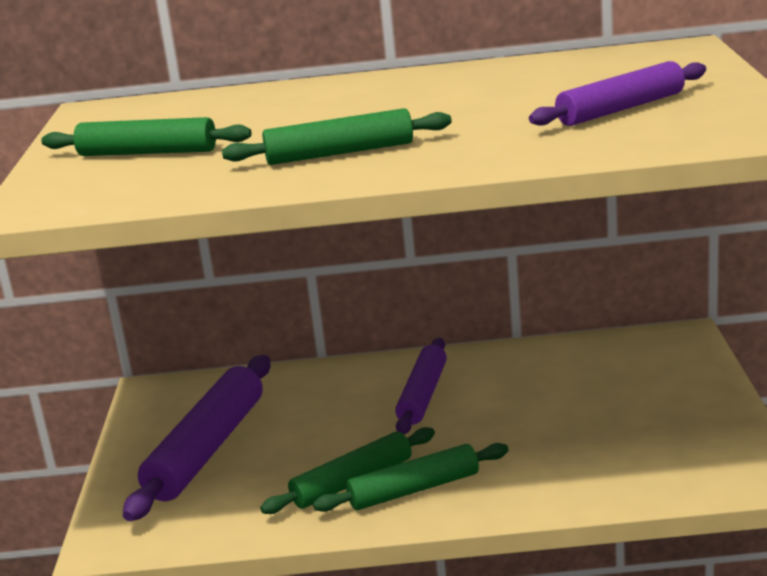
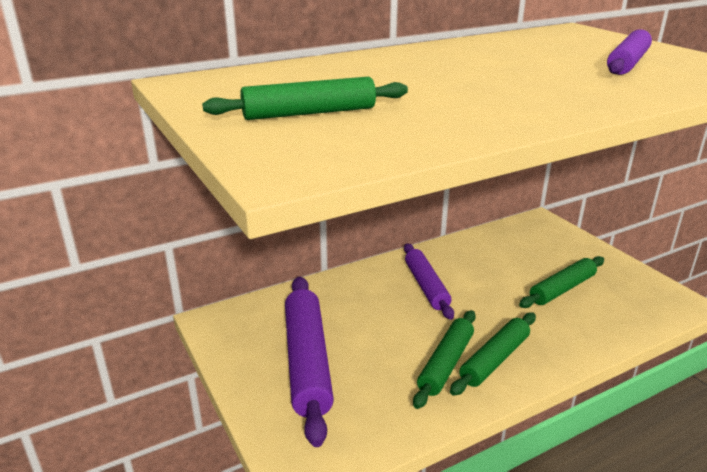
camera: 30 degrees left, 5 degrees up
green rolling pin [222,108,452,165] -> green rolling pin moved to [519,256,604,308]

